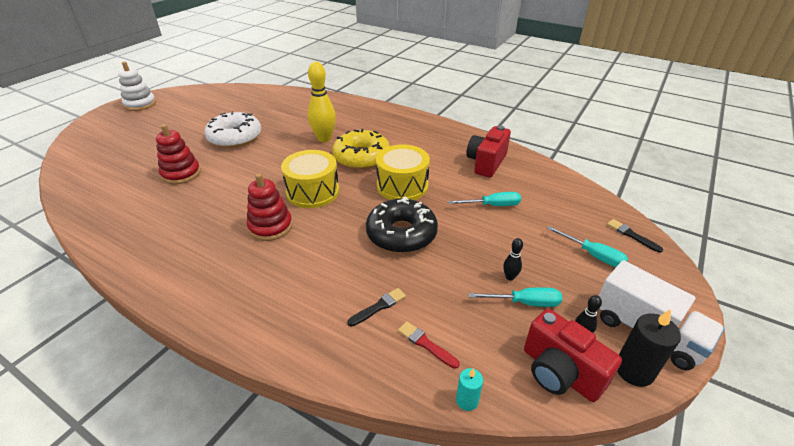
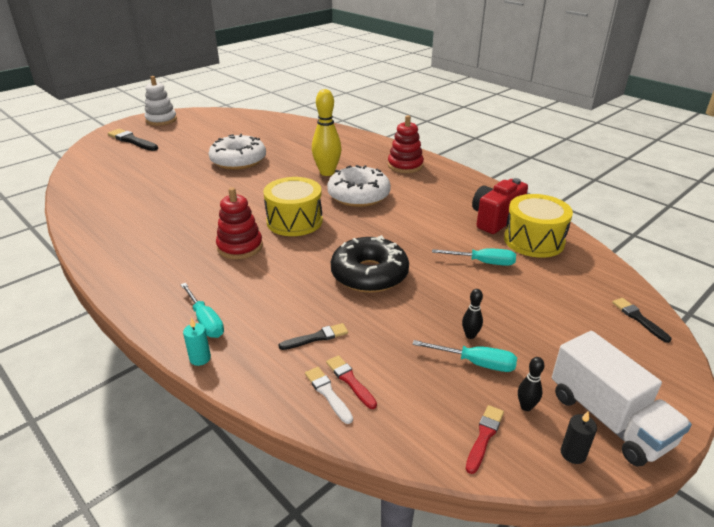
camera: 15 degrees right, 5 degrees down
red stacking toy [156,124,201,184] -> red stacking toy moved to [388,115,424,173]
yellow donut [332,129,390,169] -> white donut [327,165,391,207]
yellow drum [376,145,430,200] -> yellow drum moved to [504,194,573,258]
turquoise candle [456,368,483,411] -> turquoise candle moved to [183,318,211,366]
red camera [524,309,622,402] -> red brush [466,405,504,474]
turquoise screwdriver [547,226,628,267] -> turquoise screwdriver moved to [180,283,224,338]
black candle [617,309,681,387] -> black candle [561,411,597,464], size x0.57
none -> black brush [108,129,158,151]
none -> white brush [305,367,353,424]

